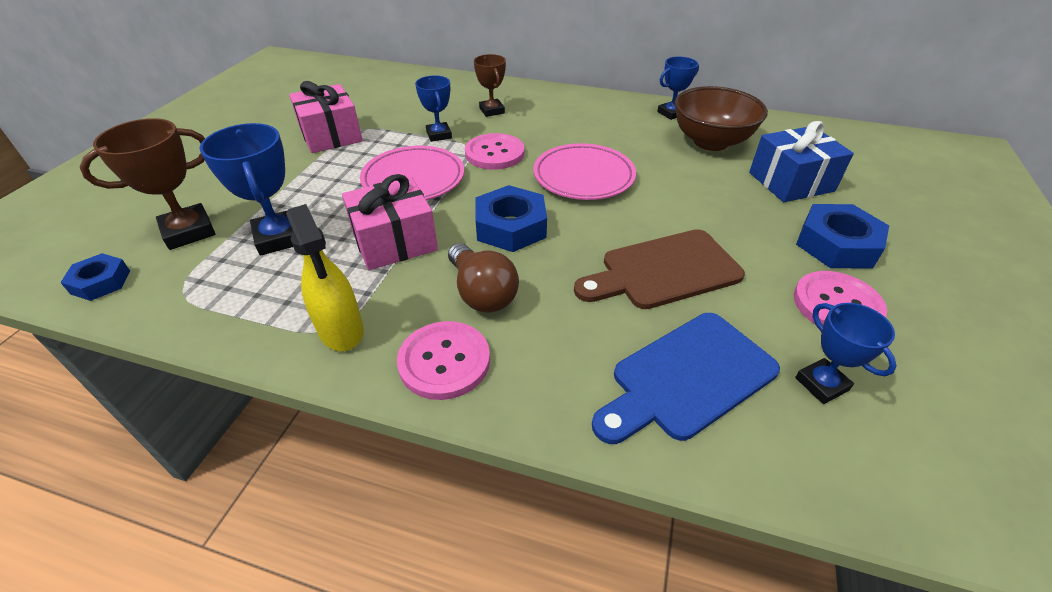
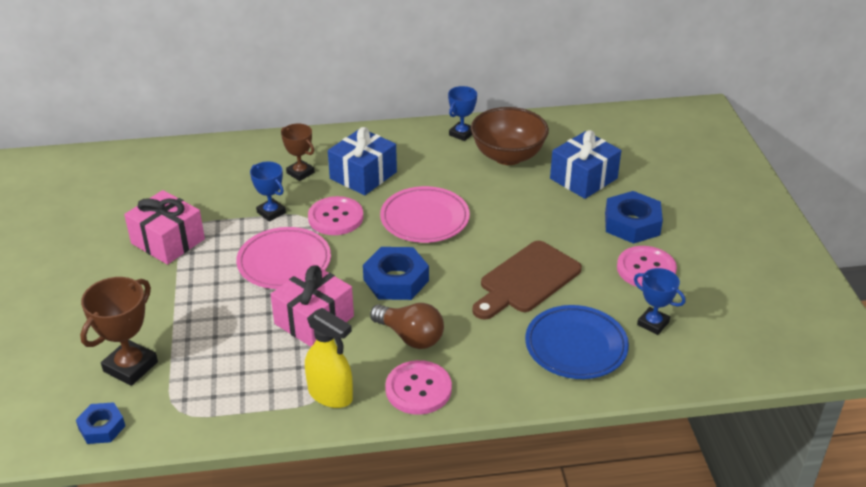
camera: 25 degrees left, 5 degrees down
blue trophy [200,123,293,256] -> none
blue cutting board [592,313,780,444] -> blue plate [525,305,629,379]
none -> blue gift [328,127,397,195]

